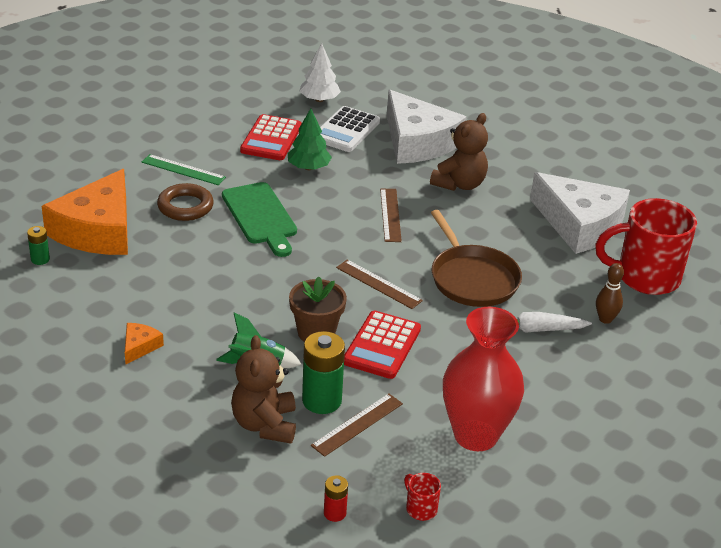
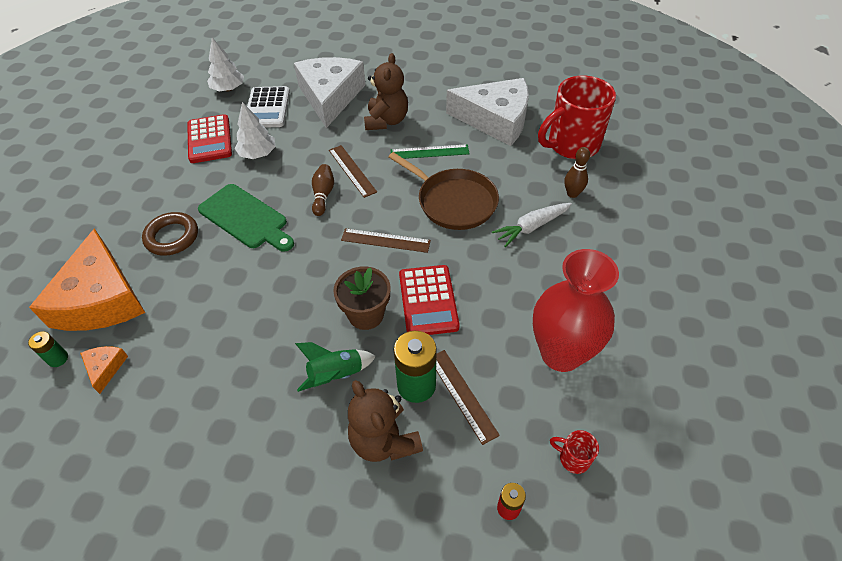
camera: 25 degrees left, 15 degrees up
orange cheese [125,323,164,364] -> orange cheese moved to [80,346,128,394]
green ruler [142,154,226,185] -> green ruler moved to [391,144,470,160]
green tree [288,109,332,170] -> white tree [235,102,276,159]
brown ruler [311,393,403,457] -> brown ruler turned 45 degrees counterclockwise [436,350,500,445]
white cheese [387,90,466,164] -> white cheese turned 120 degrees counterclockwise [294,57,366,128]
none -> brown bowling pin [312,164,334,216]

